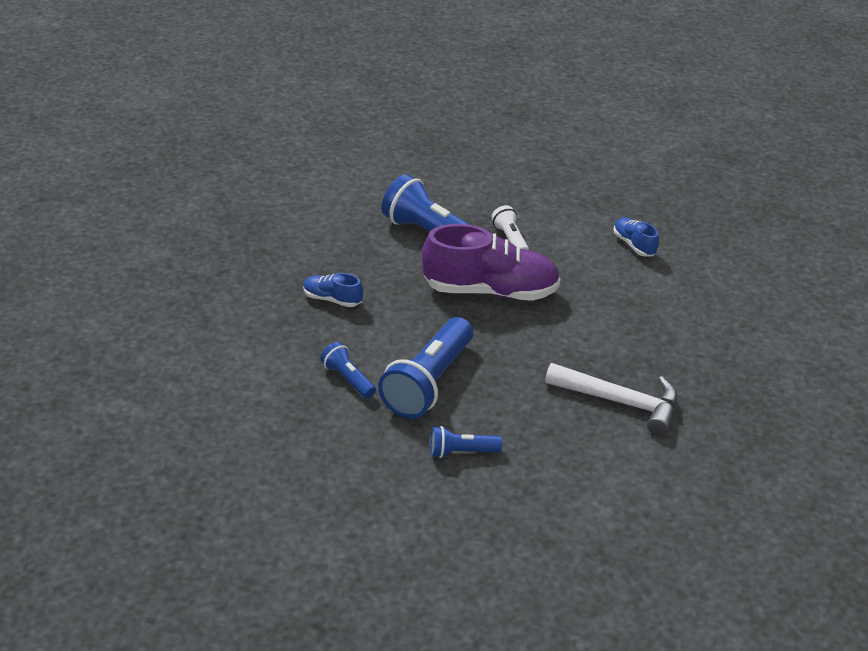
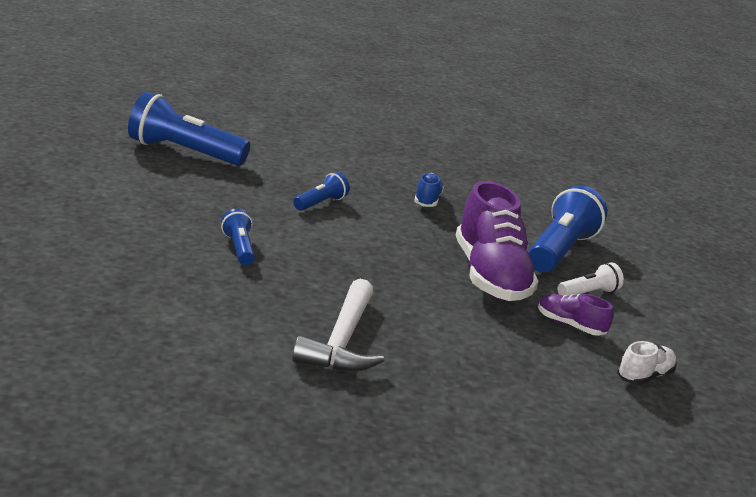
camera: 75 degrees right, 15 degrees down
blue flashlight [378,317,473,418] -> blue flashlight moved to [128,92,250,166]
blue shoe [614,217,659,257] -> white shoe [617,341,677,385]
none -> purple shoe [538,294,613,336]

